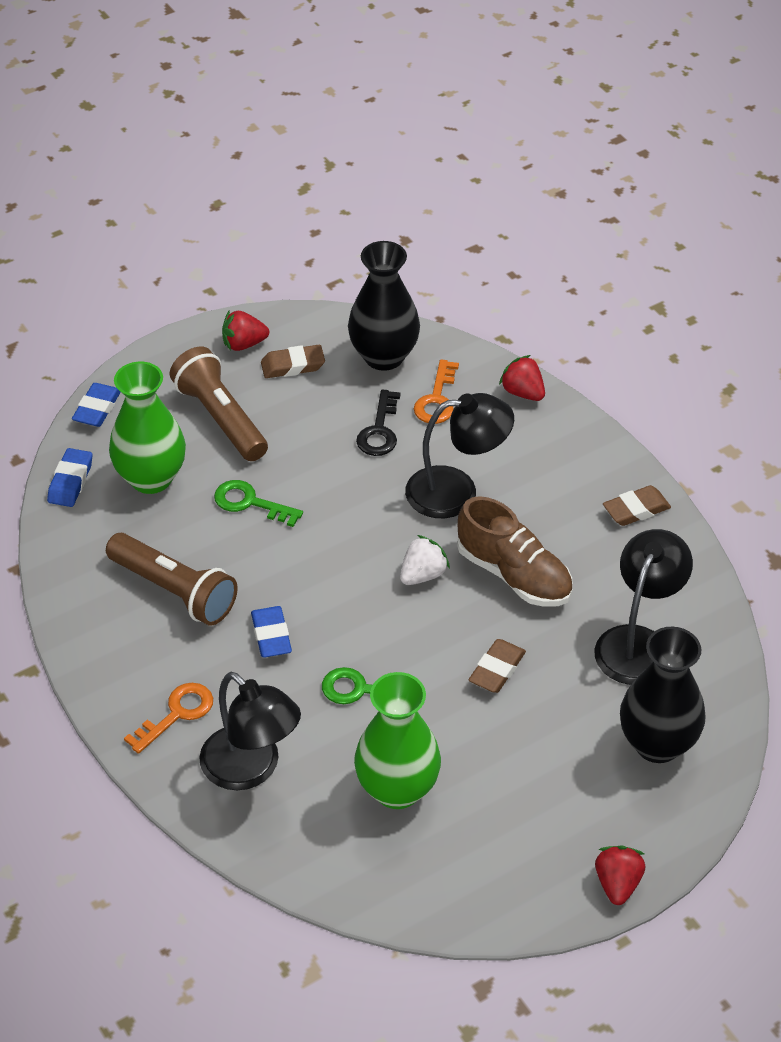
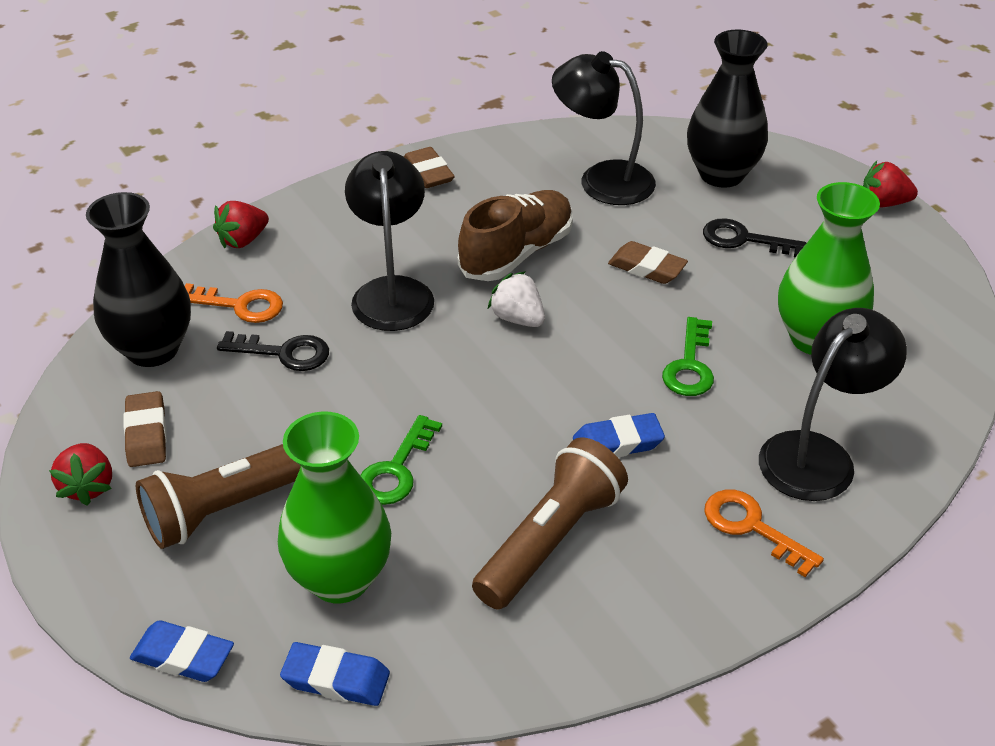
camera: 90 degrees left, 5 degrees down
none -> black key [703,218,806,257]

